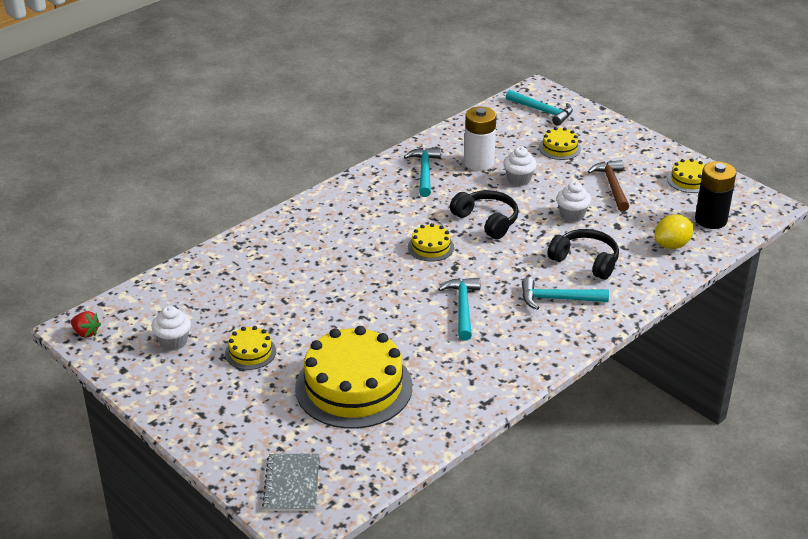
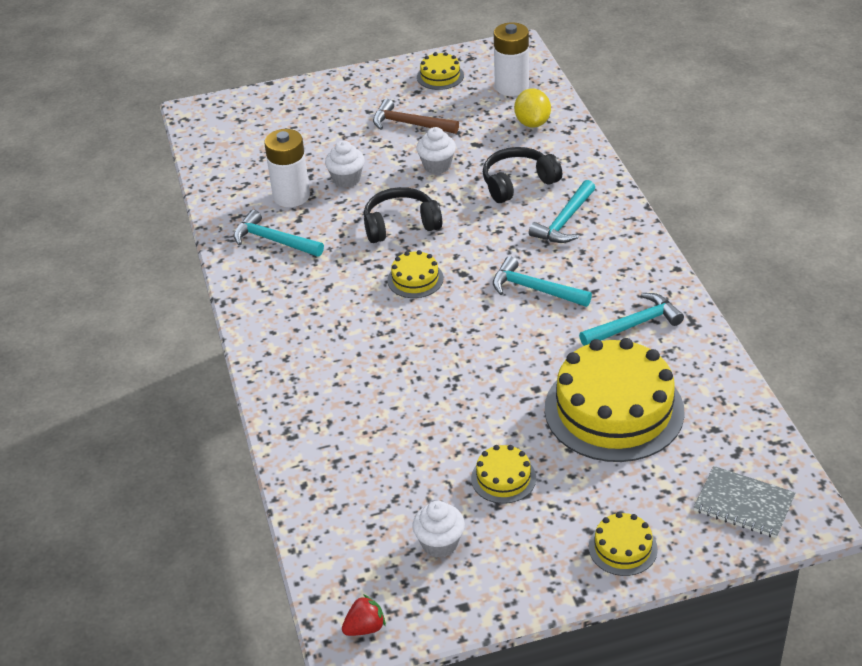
camera: 60 degrees left, 5 degrees up
turquoise hammer [506,90,573,126] -> turquoise hammer moved to [579,293,684,346]
yellow cake [539,127,581,160] -> yellow cake moved to [589,512,658,576]
black battery [695,161,736,229] -> white battery [494,22,529,96]

